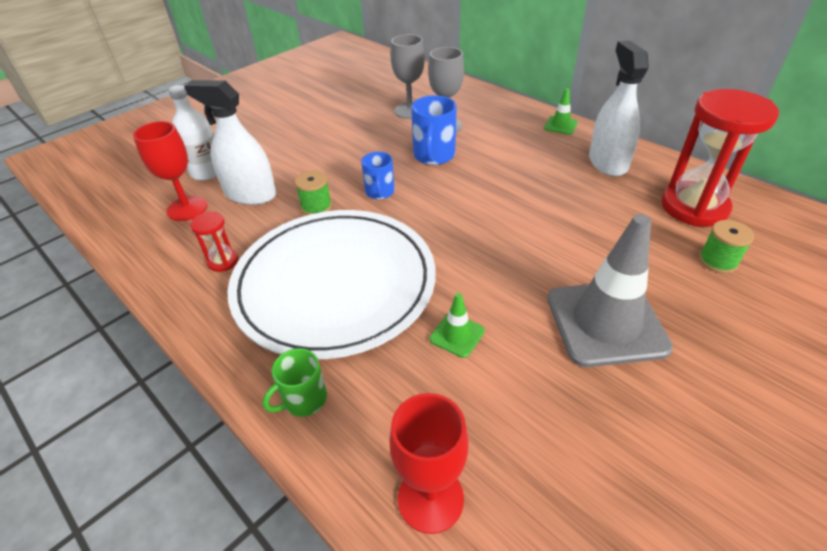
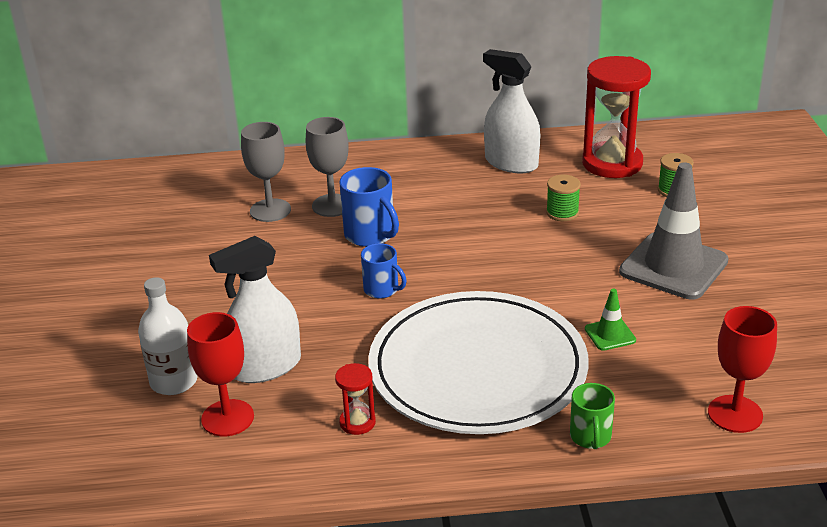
camera: 50 degrees left, 10 degrees down
green spool [295,171,332,215] -> green spool moved to [546,175,581,221]
green traffic cone [544,88,578,135] -> none

